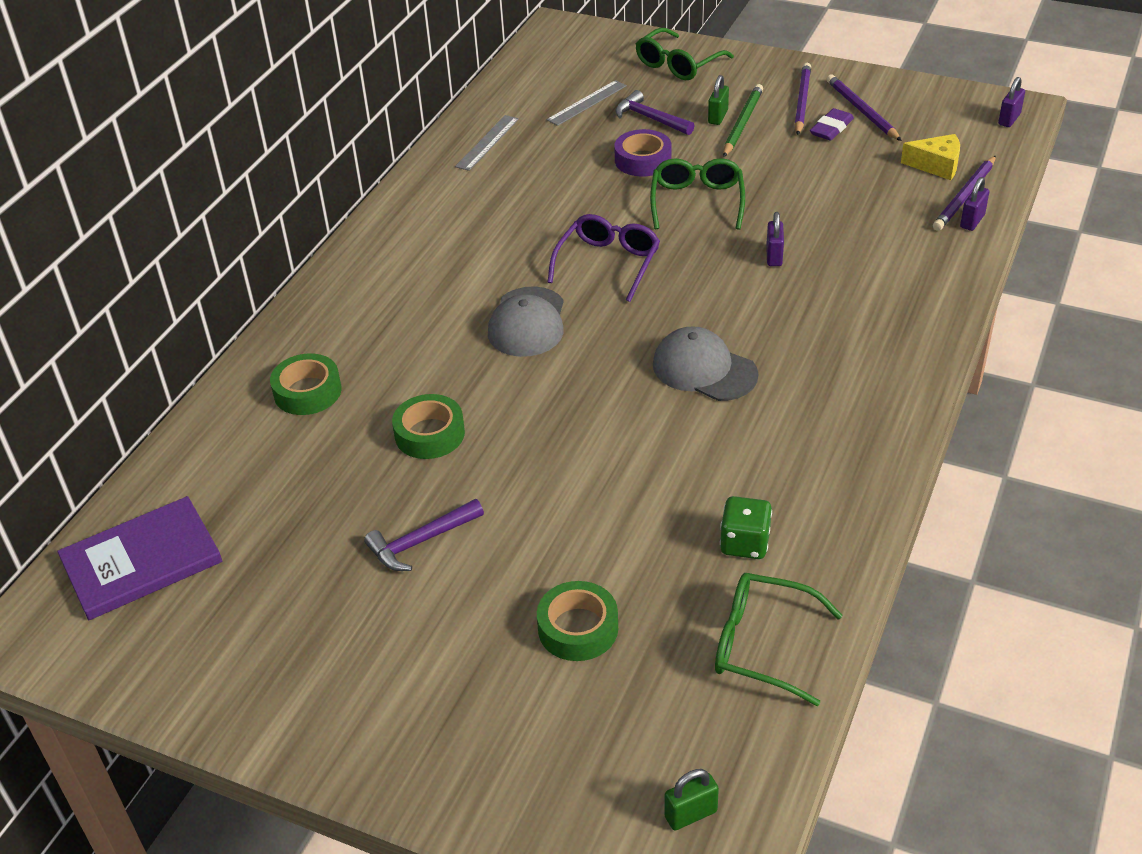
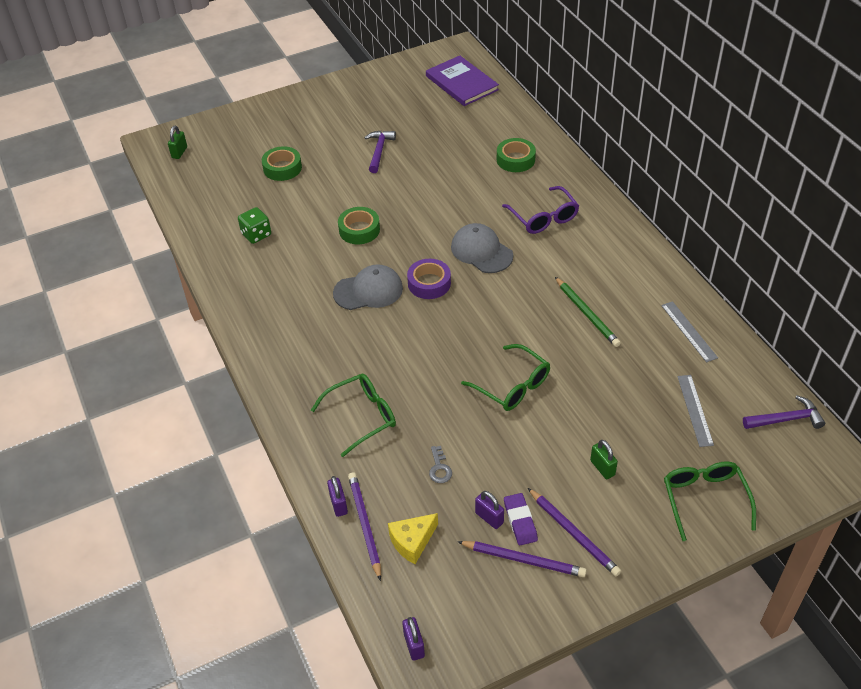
camera: 130 degrees right, 5 degrees up
purple book [57,496,222,620] -> purple book turned 45 degrees counterclockwise [426,56,499,106]
green tape [392,394,465,459] -> green tape moved to [338,207,380,244]
purple glasses [548,214,660,302] -> purple glasses moved to [502,186,579,234]
purple tape [614,129,671,176] -> purple tape moved to [407,259,451,299]
purple hammer [616,90,695,135] -> purple hammer moved to [743,396,825,429]
green glasses [715,573,843,706] -> green glasses moved to [311,374,396,457]
green pencil [723,84,763,157] -> green pencil moved to [555,277,621,347]
purple padlock [766,212,784,266] -> purple padlock moved to [475,491,504,529]
none -> grey key [429,446,452,483]

